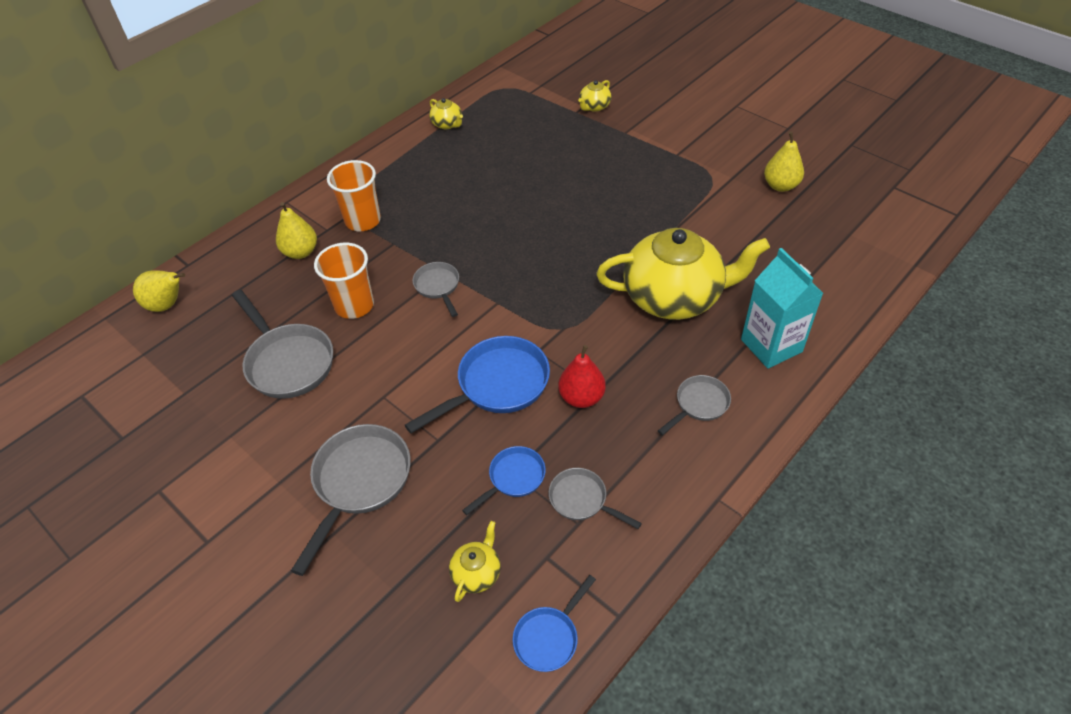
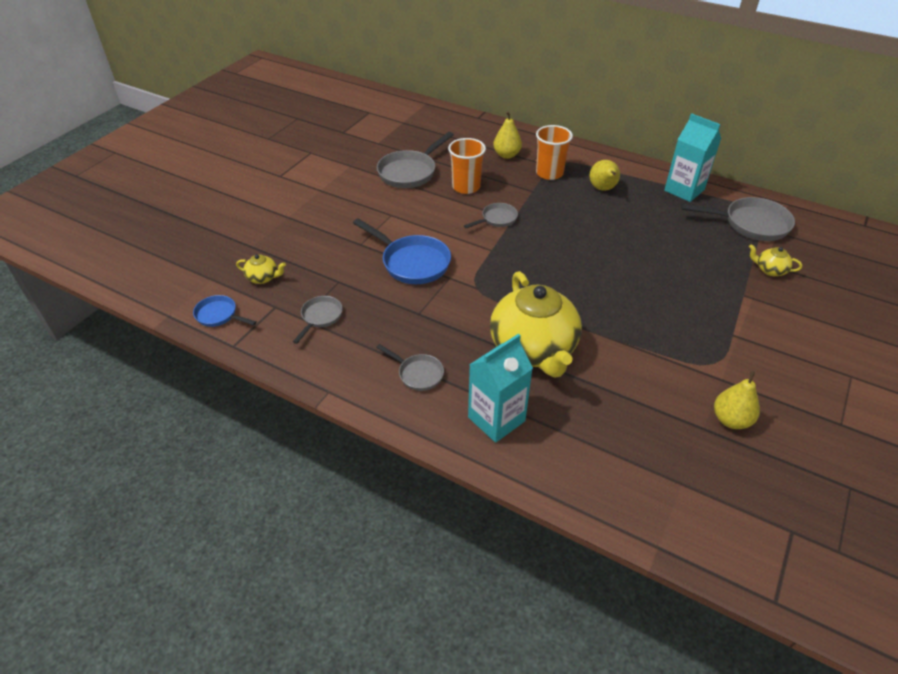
camera: 75 degrees right, 5 degrees down
yellow pear [133,270,185,312] -> yellow pear moved to [589,160,620,191]
grey pan [291,424,411,576] -> grey pan moved to [681,197,795,241]
yellow teapot [429,98,463,129] -> turquoise carton [664,113,721,202]
blue pan [462,446,546,515] -> none
red pear [558,345,606,408] -> none

